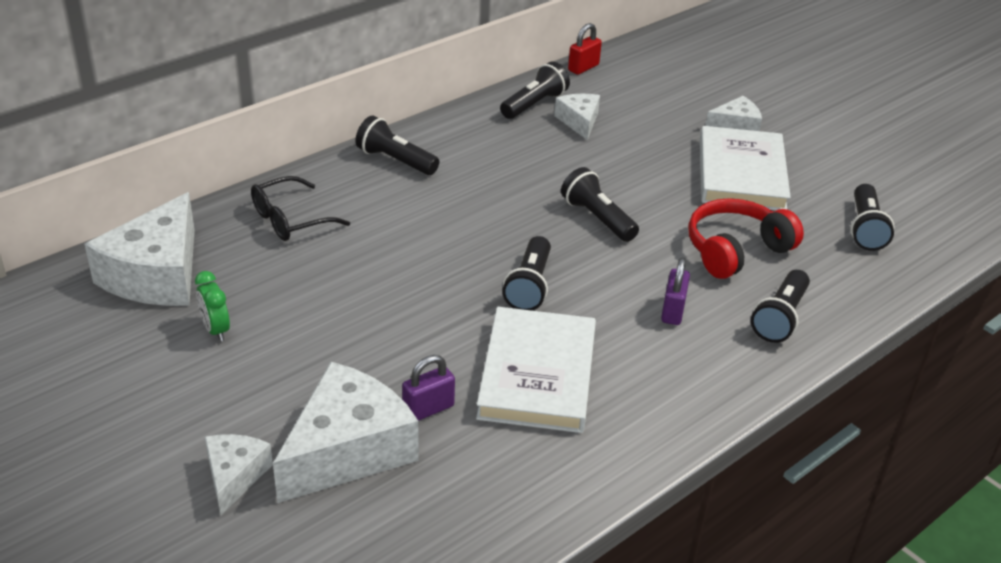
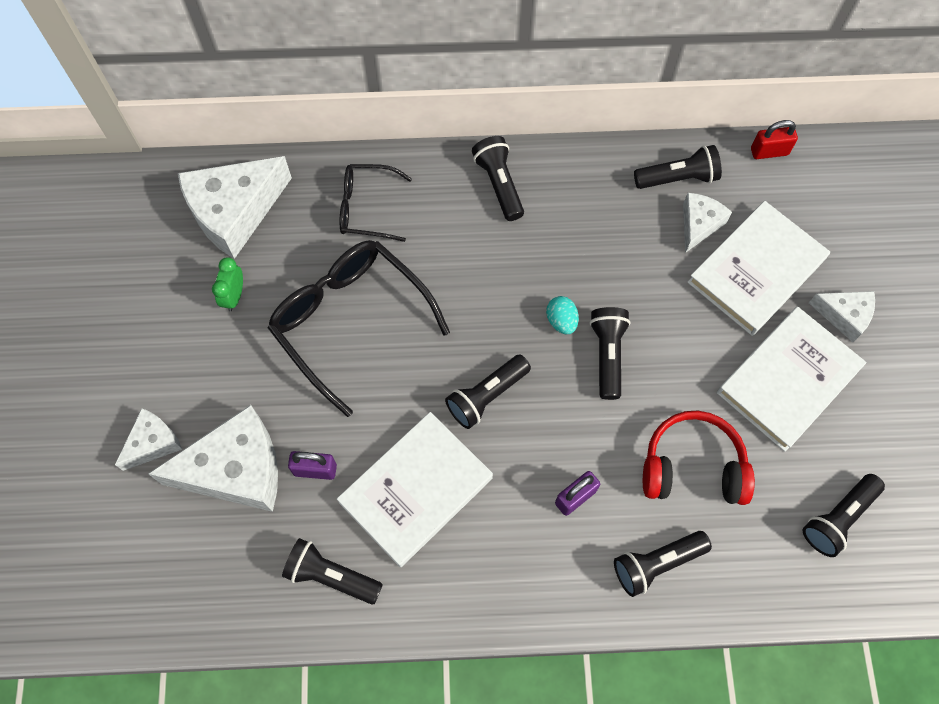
camera: 40 degrees right, 30 degrees up
none -> black glasses [268,240,450,417]
none -> black flashlight [282,538,383,604]
none -> turquoise egg [546,296,579,334]
none -> white book [687,201,830,336]

